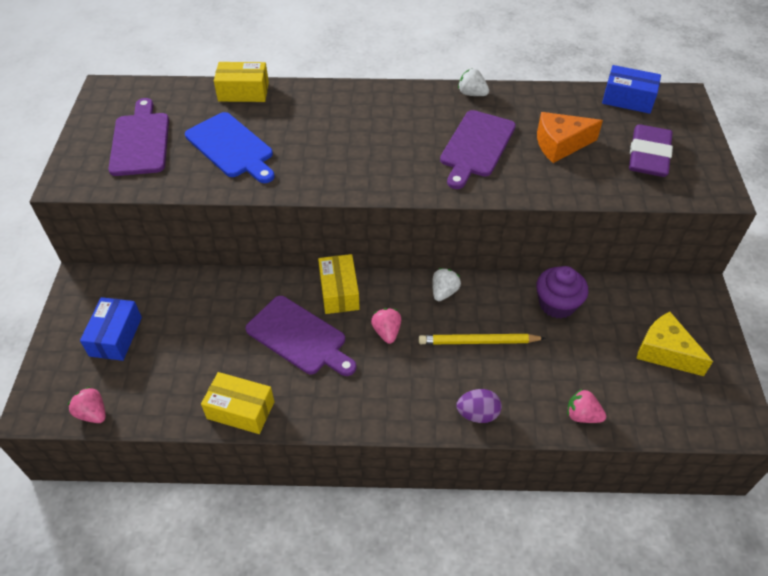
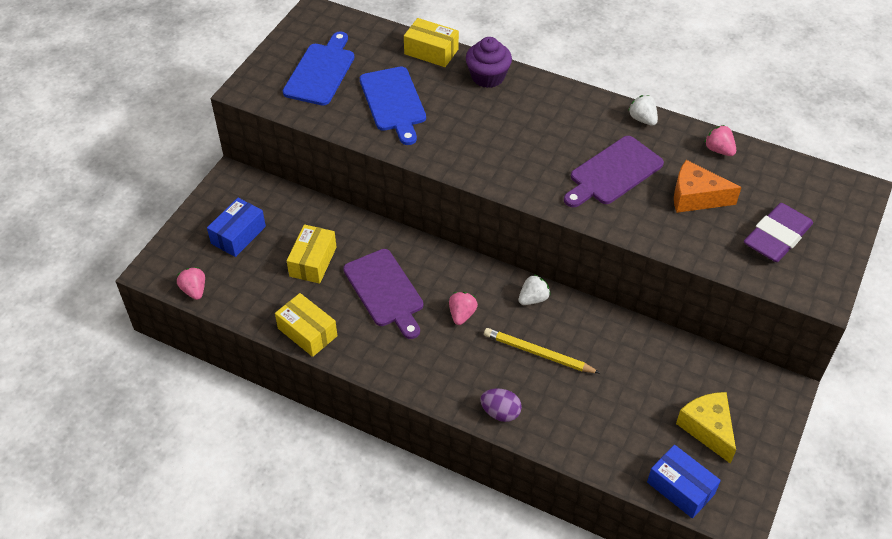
camera: 25 degrees right, 0 degrees up
purple cutting board [108,98,169,176] -> blue cutting board [283,31,354,106]
yellow box [318,254,360,314] -> yellow box moved to [287,225,337,284]
purple cupcake [536,266,588,319] -> purple cupcake moved to [466,37,512,88]
pink strawberry [567,389,606,423] -> pink strawberry moved to [704,125,736,156]
blue box [602,65,661,114] -> blue box moved to [647,445,721,519]

